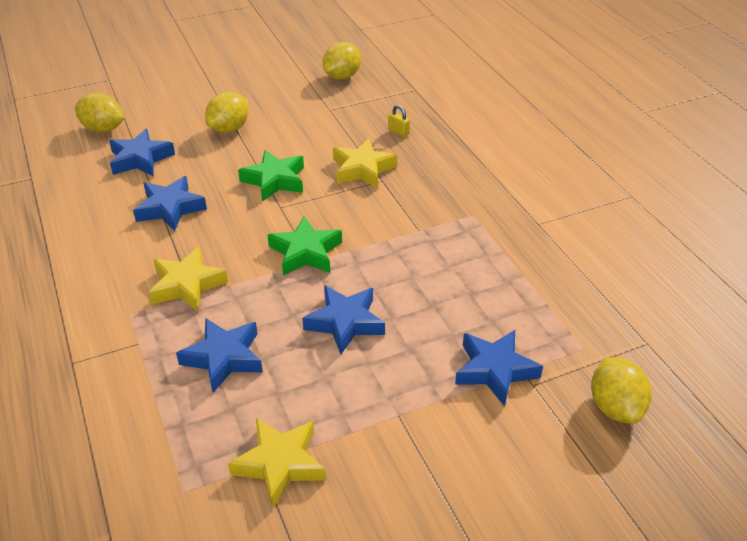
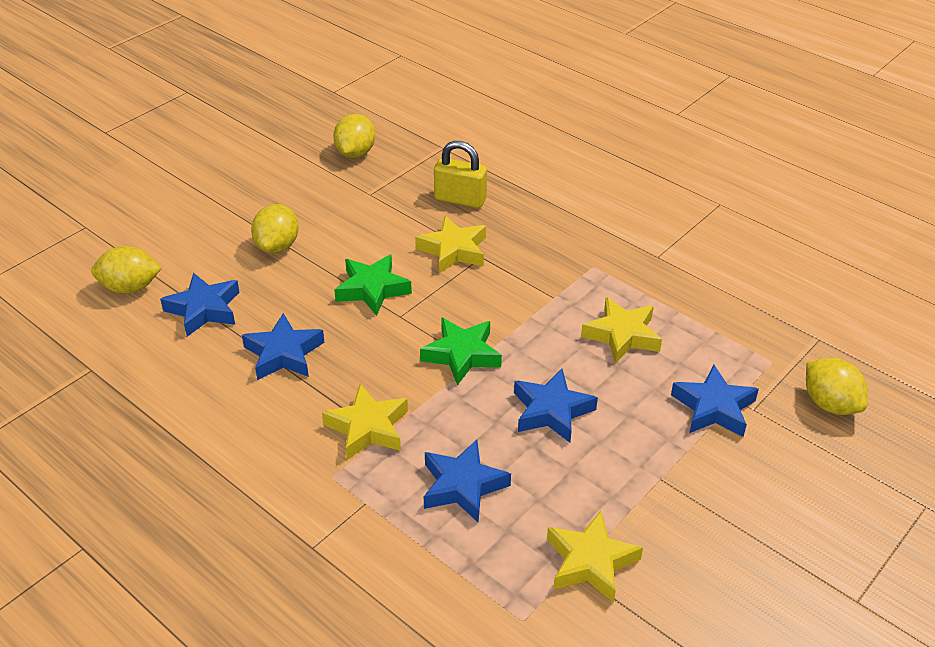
camera: 25 degrees left, 0 degrees up
yellow padlock [388,105,410,137] -> yellow padlock [434,141,487,208], size x2.04
none -> yellow star [581,297,662,364]

